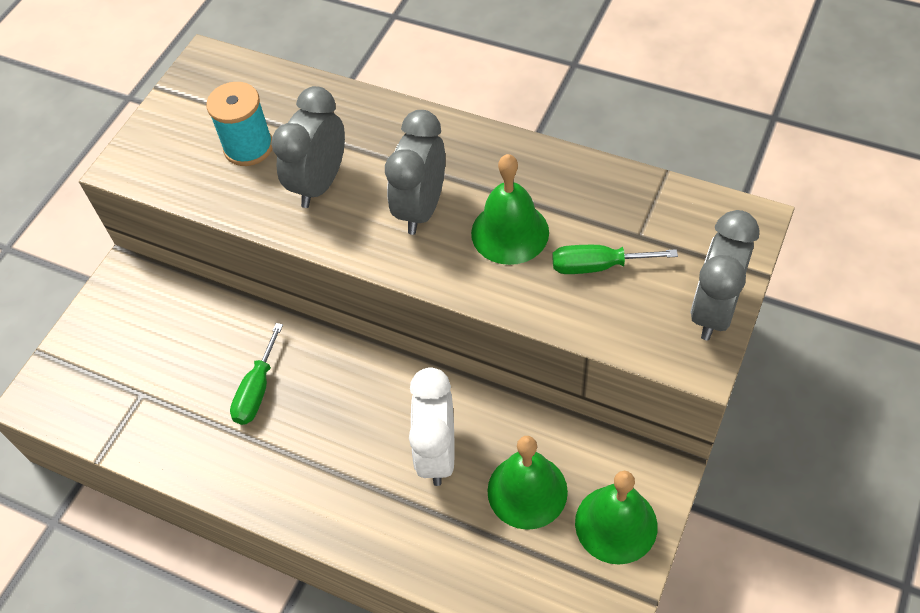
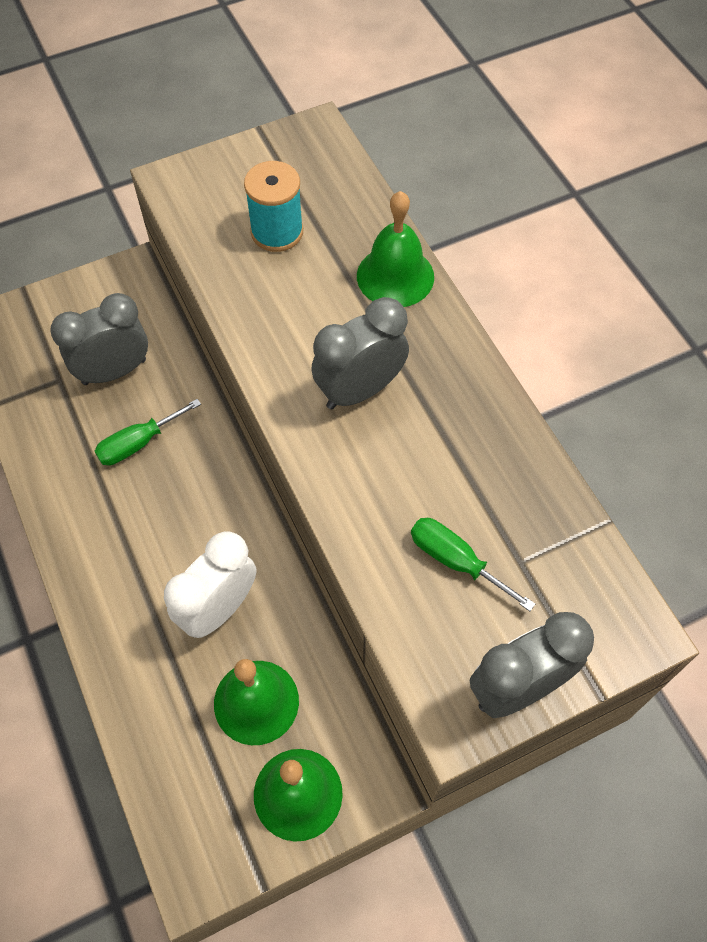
camera: 35 degrees right, 5 degrees up
grey clock [271,86,345,208] -> grey clock moved to [50,293,148,385]
green bell [471,154,549,265] -> green bell moved to [357,191,434,307]

